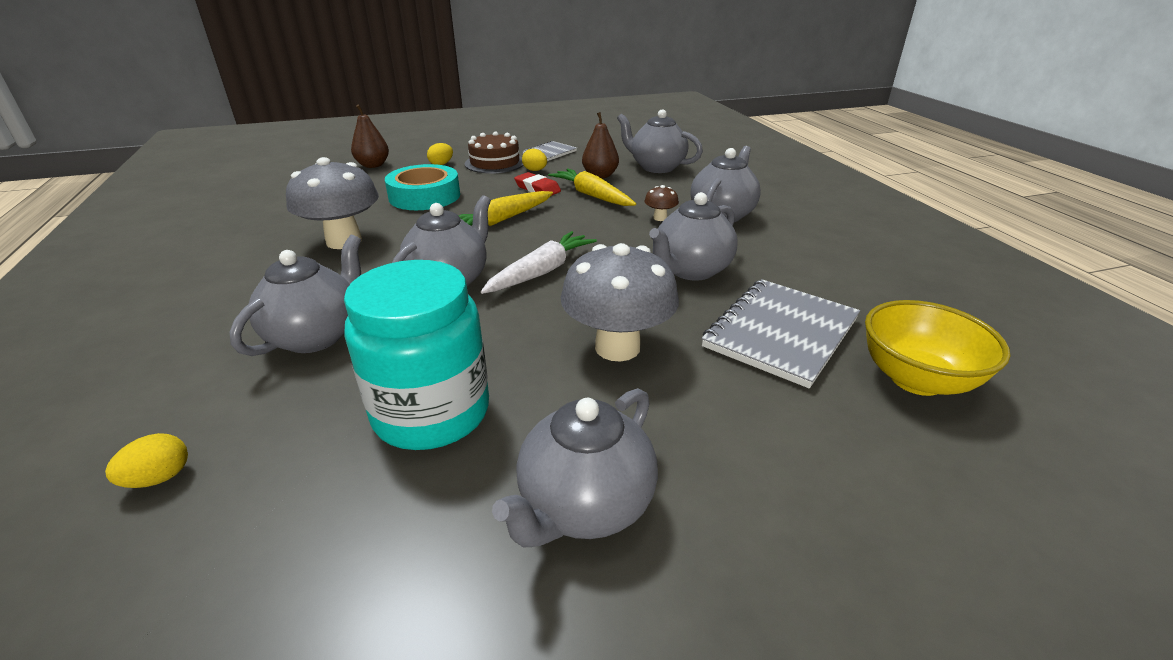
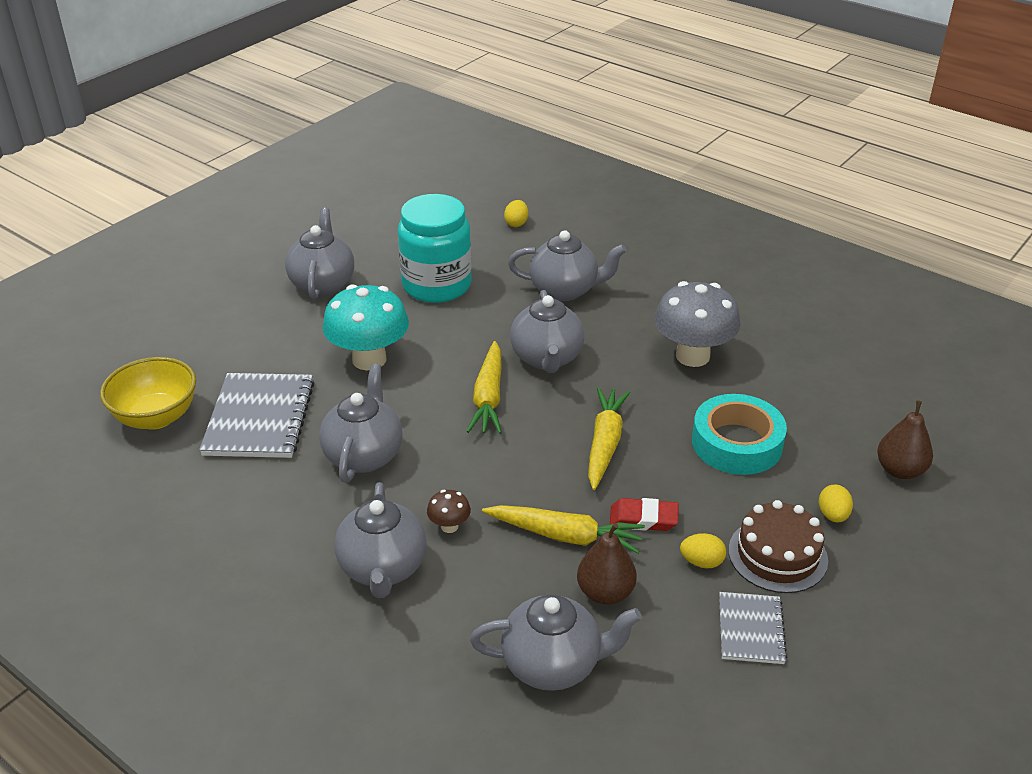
camera: 145 degrees right, 5 degrees up
grey teapot [230,235,361,356] -> grey teapot turned 75 degrees counterclockwise [508,230,626,301]
white carrot [481,231,597,294] -> yellow carrot [467,341,502,434]
grey mushroom [561,243,679,361] -> turquoise mushroom [323,284,409,370]

